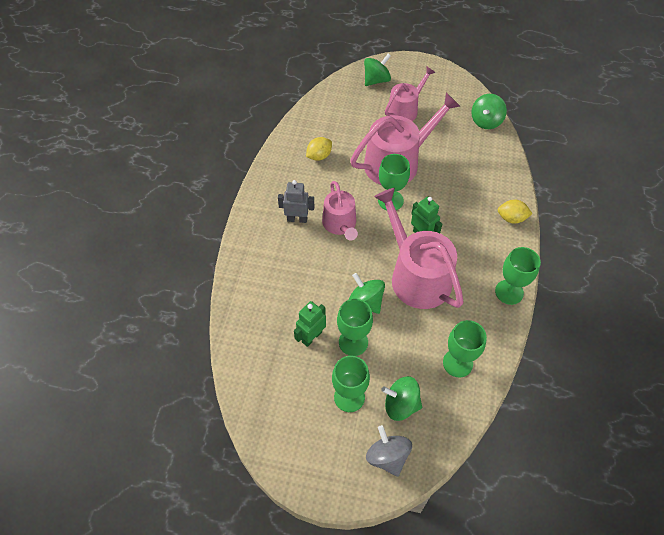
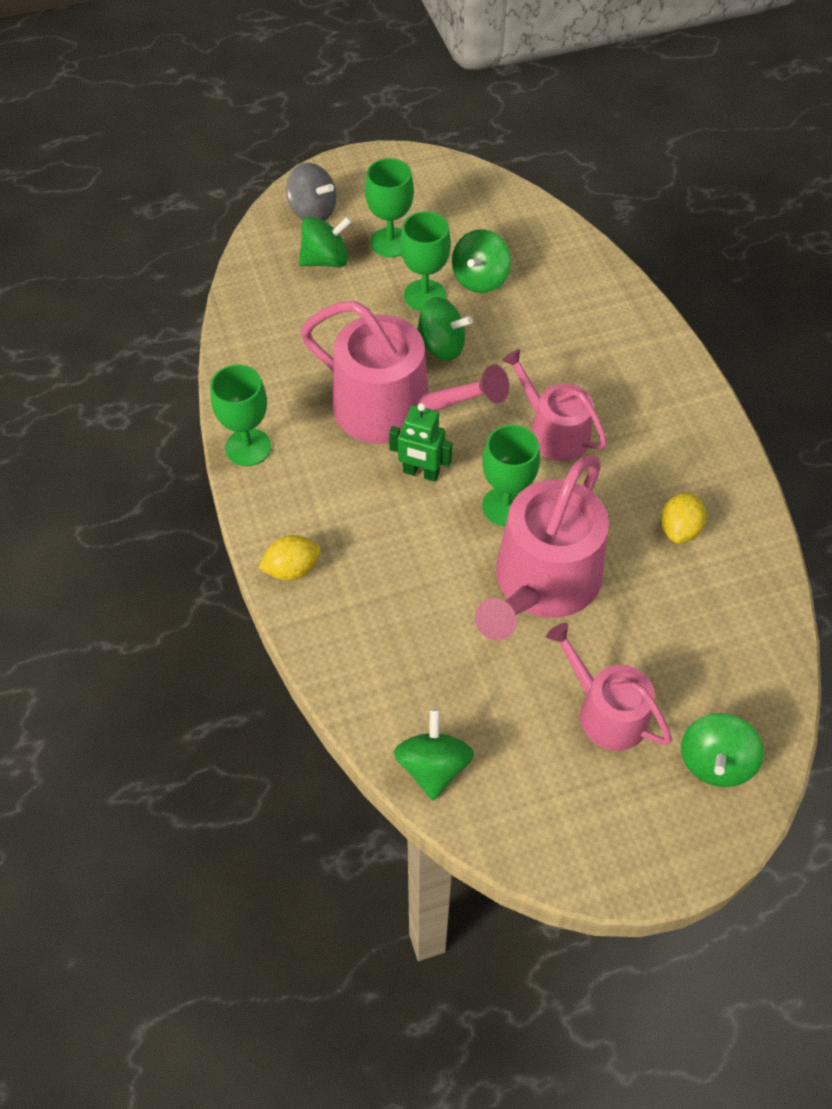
camera: 150 degrees right, 0 degrees up
grey robot [278,180,314,223] -> none
green robot [294,301,326,347] -> green spinning top [452,229,511,293]
pink watering can [385,66,436,121] -> pink watering can turned 120 degrees clockwise [546,623,672,751]
green goblet [443,320,487,378] -> none

